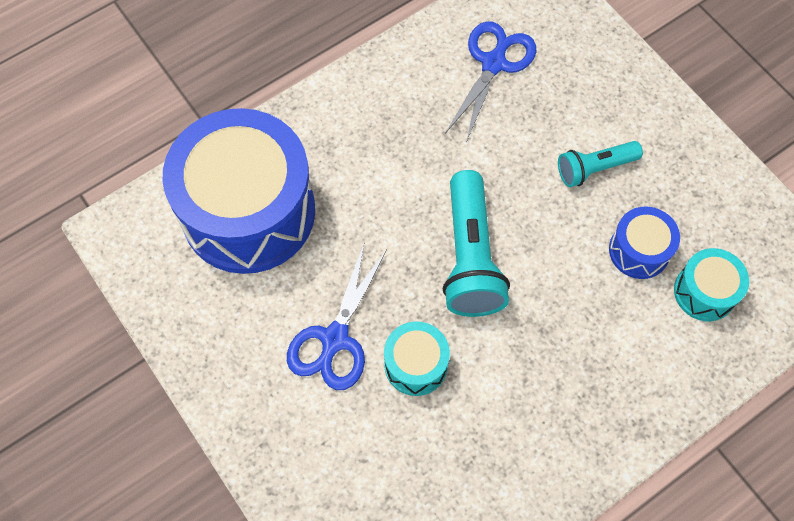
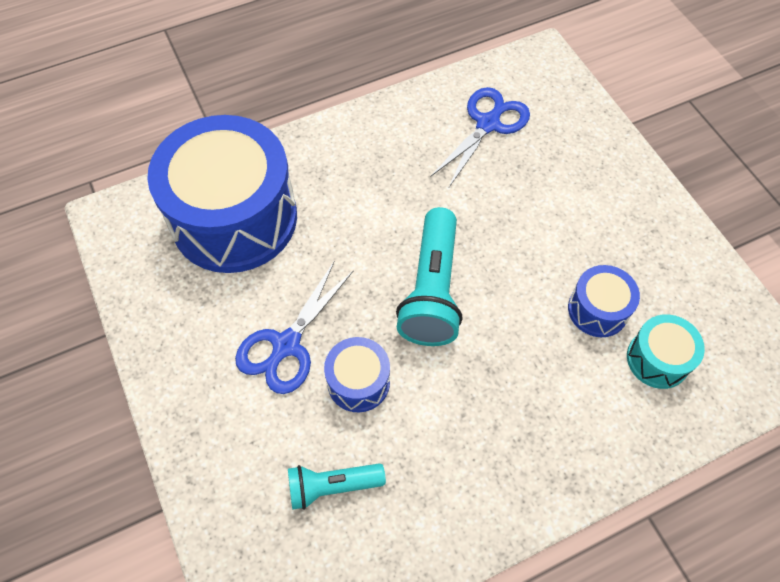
camera: 10 degrees right, 5 degrees down
turquoise drum [384,321,450,396] -> blue drum [324,337,390,412]
turquoise flashlight [558,141,643,187] -> turquoise flashlight moved to [288,463,386,510]

